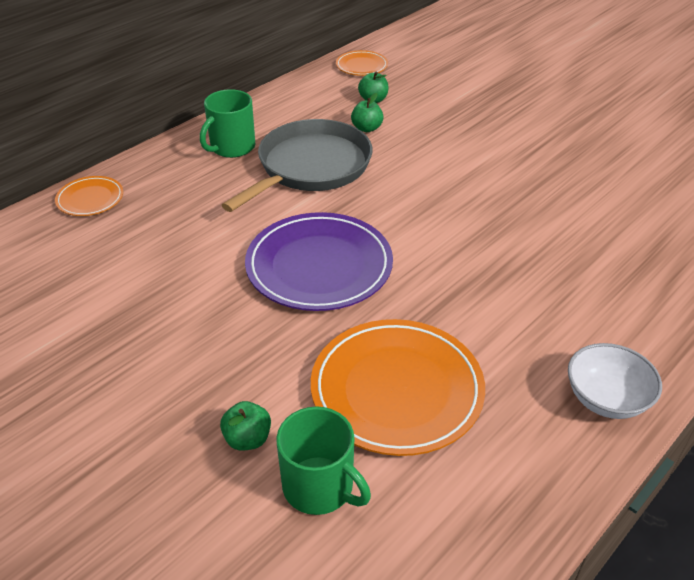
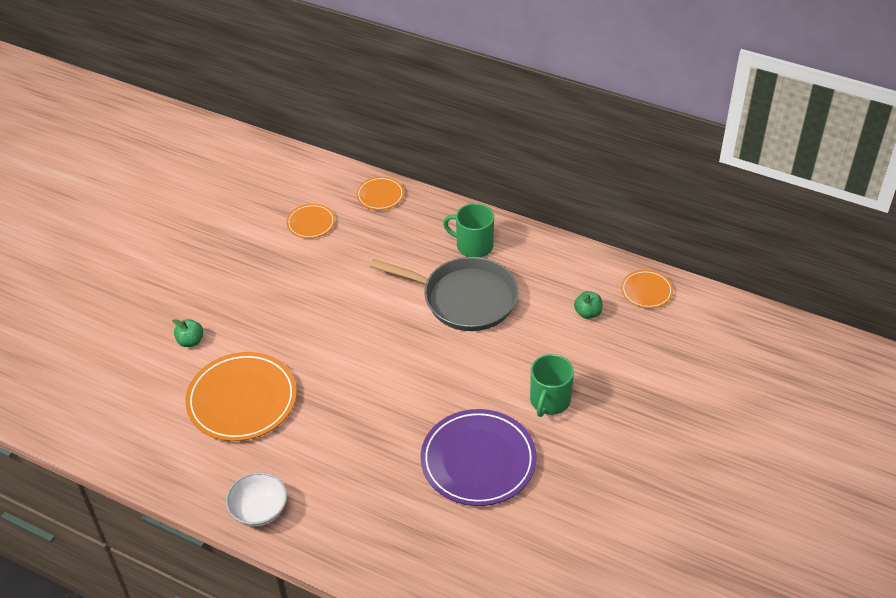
camera: 75 degrees right, 5 degrees up
purple plate [245,212,393,311] -> purple plate moved to [421,409,537,506]
green mug [276,406,371,515] -> green mug moved to [530,354,574,417]
green apple [351,93,384,132] -> none
none -> orange plate [286,204,335,239]

